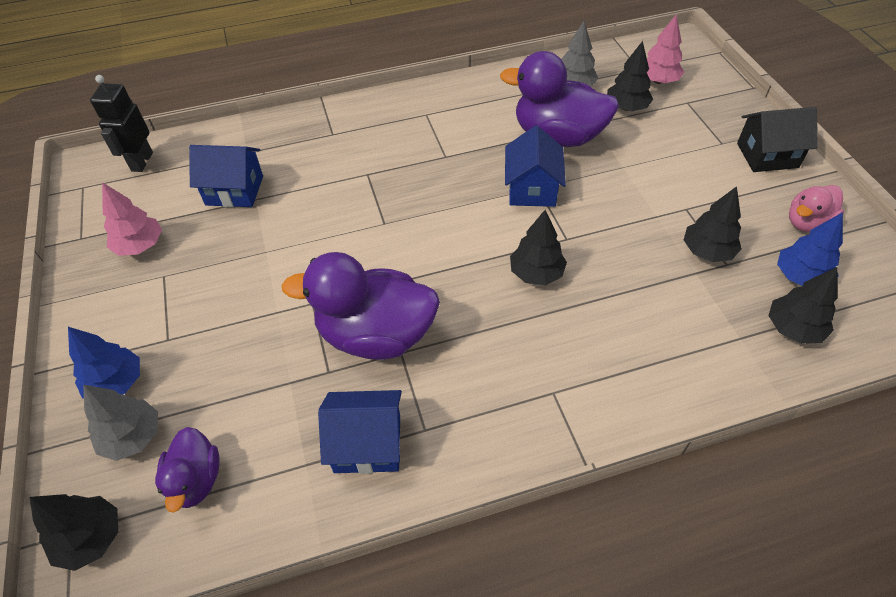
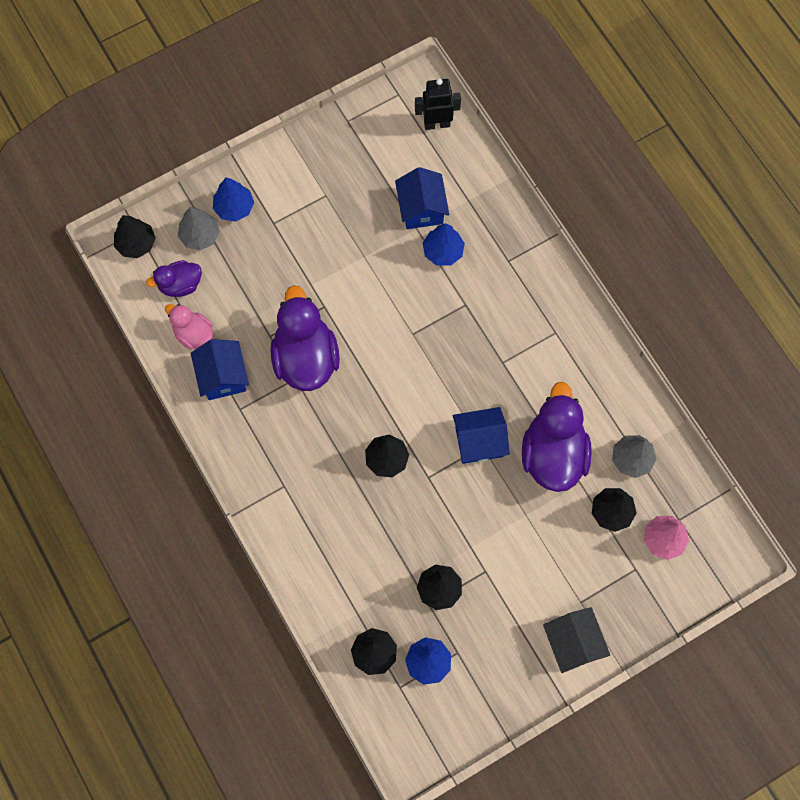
camera: 75 degrees right, 20 degrees up
pink tree [102,182,162,256] -> none
pink duck [789,185,844,232] -> pink duck moved to [165,304,213,349]
none -> blue tree [423,223,465,266]

